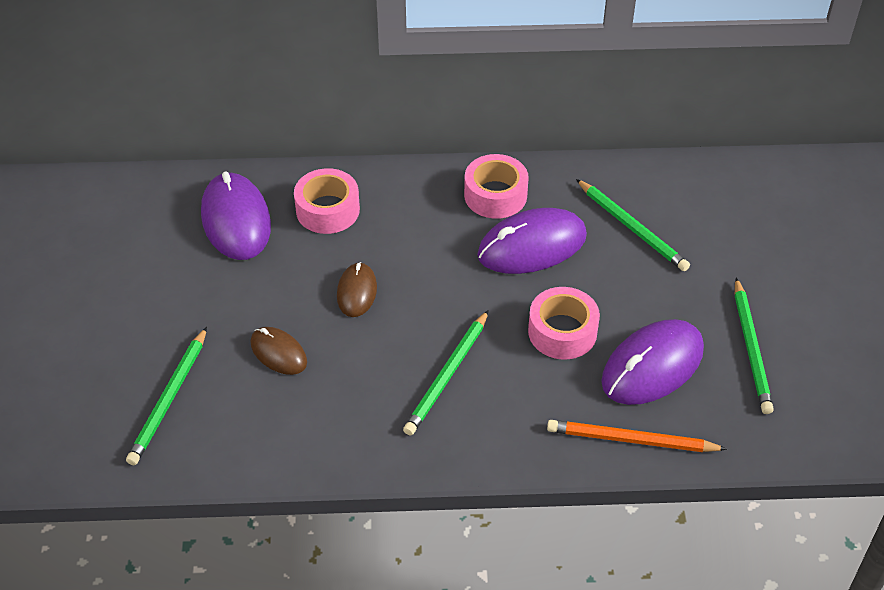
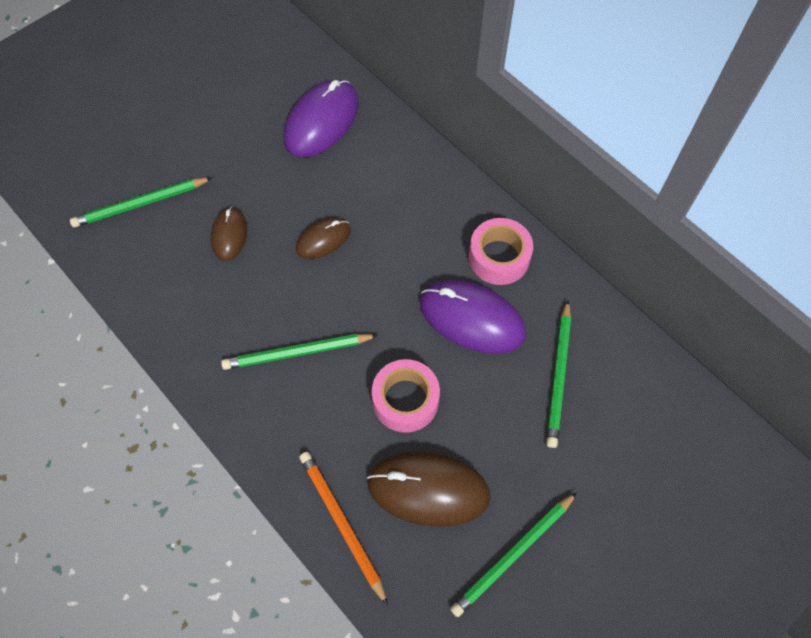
camera: 50 degrees right, 15 degrees up
pink tape [294,168,360,234] -> none
purple mouse [601,319,704,405] -> brown mouse [367,451,491,527]

